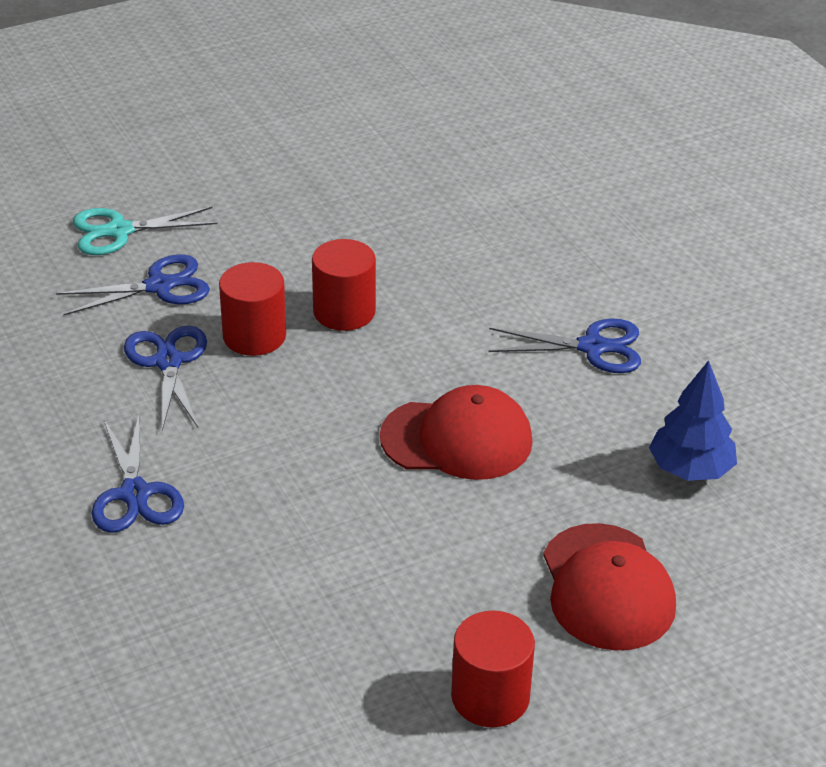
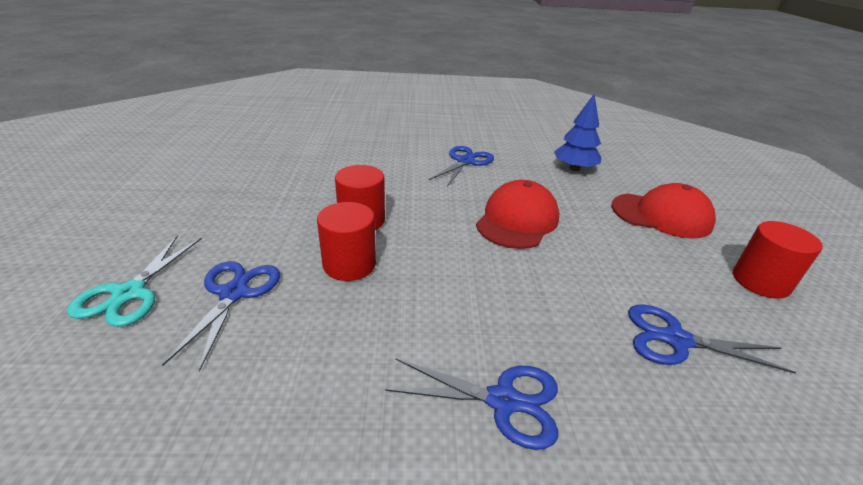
camera: 65 degrees left, 5 degrees down
blue scissors [124,326,207,431] -> blue scissors moved to [628,305,796,373]

